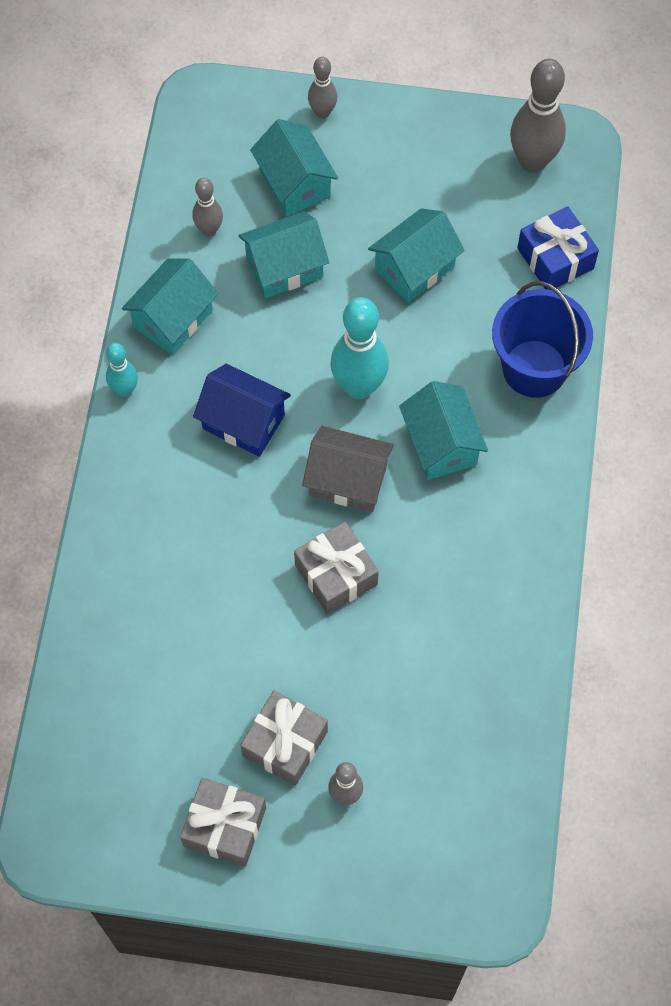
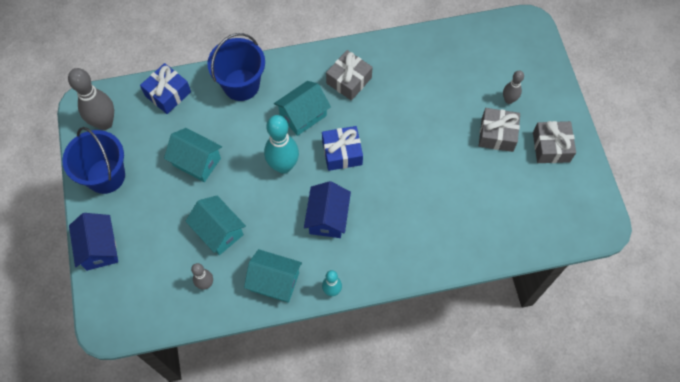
camera: 110 degrees left, 0 degrees up
turquoise house [250,119,338,216] -> none
grey gift [294,522,379,614] -> grey gift moved to [326,50,373,101]
grey house [302,426,394,512] -> blue gift [322,126,363,171]
grey bowling pin [308,57,337,119] -> blue house [69,213,118,271]
none -> blue bucket [62,127,125,194]

